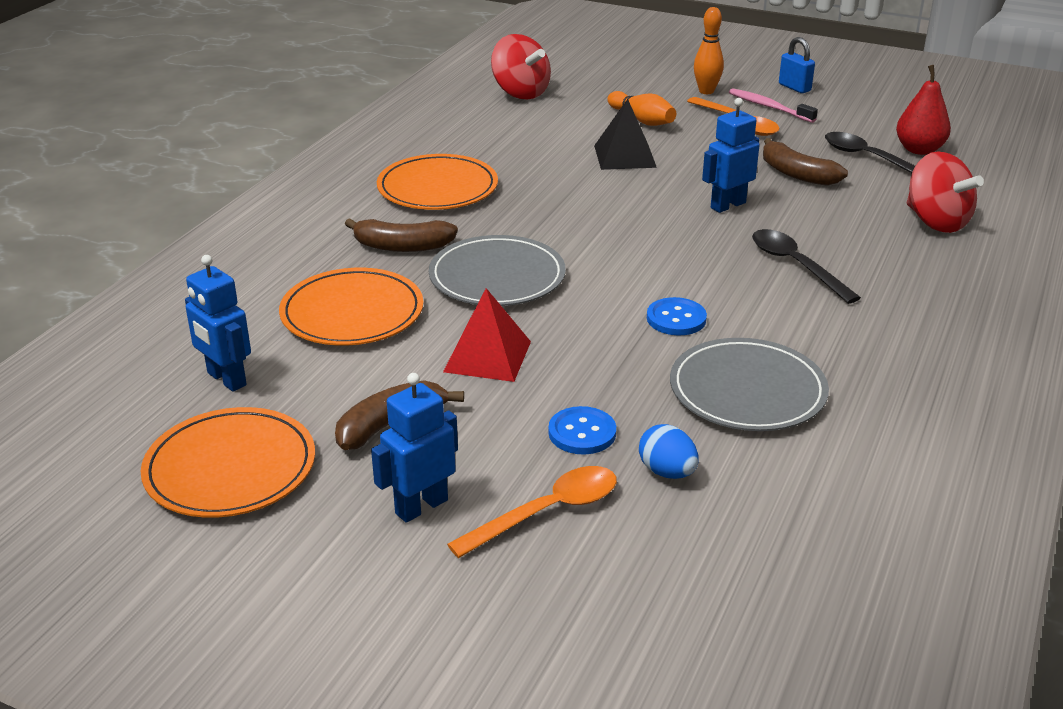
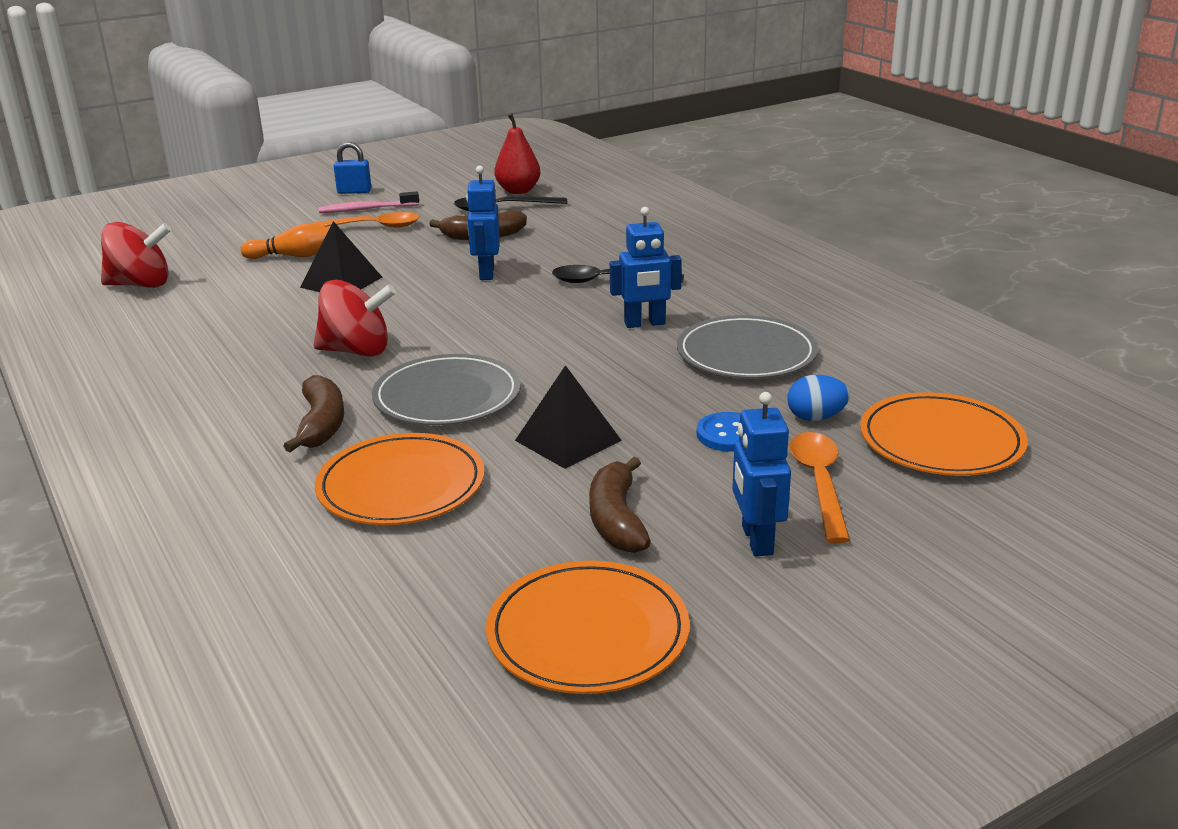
camera: 55 degrees left, 5 degrees down
blue robot [185,255,251,392] -> blue robot moved to [610,207,682,328]
brown banana [345,218,458,252] -> brown banana turned 45 degrees counterclockwise [284,375,344,452]
orange plate [377,154,498,210] -> orange plate moved to [860,392,1028,476]
red pyramid [443,288,531,382] -> black pyramid [515,365,622,469]
blue button [647,297,707,335] -> none
orange bowling pin [694,7,724,94] -> none
red spinning top [907,151,984,233] -> red spinning top moved to [313,280,396,356]

